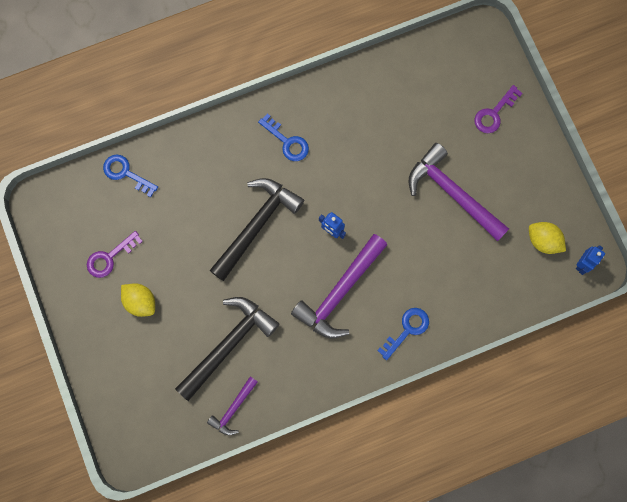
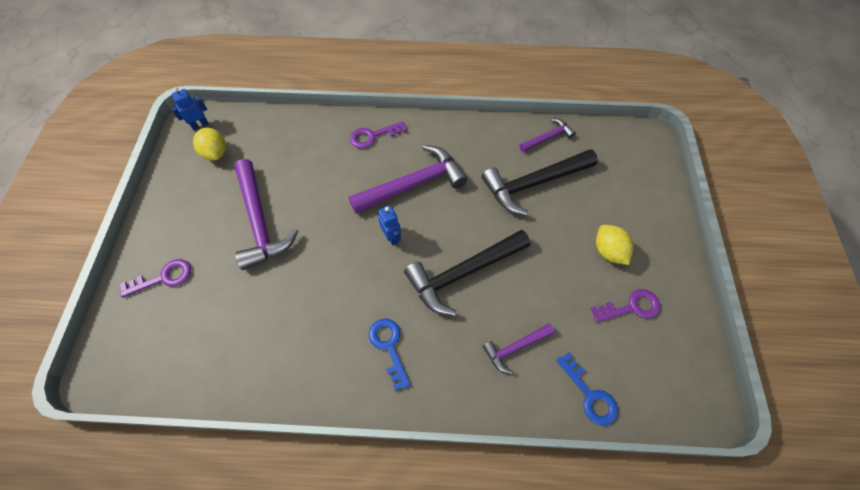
camera: 155 degrees left, 15 degrees down
blue key [377,308,429,360] -> purple key [350,121,407,148]
none -> purple hammer [483,324,555,374]

